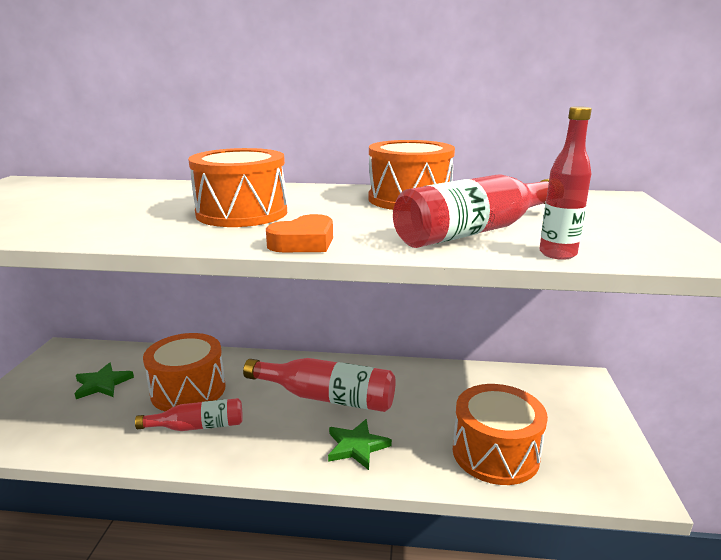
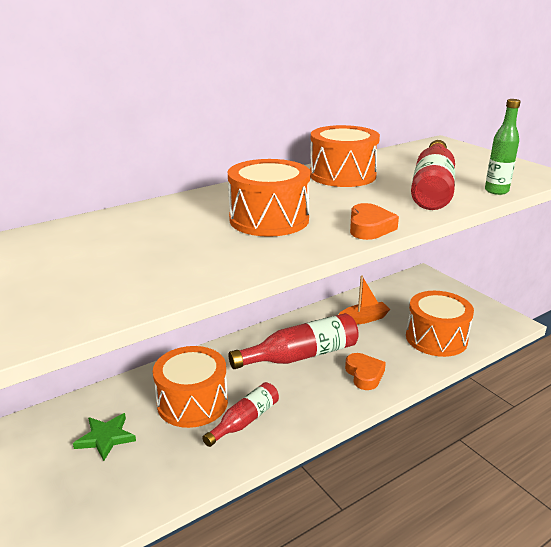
camera: 40 degrees left, 5 degrees up
green star [328,419,392,470] -> orange heart [345,353,386,390]
red bottle [539,106,592,260] -> green bottle [485,99,521,195]
none -> orange boat [338,276,390,324]

